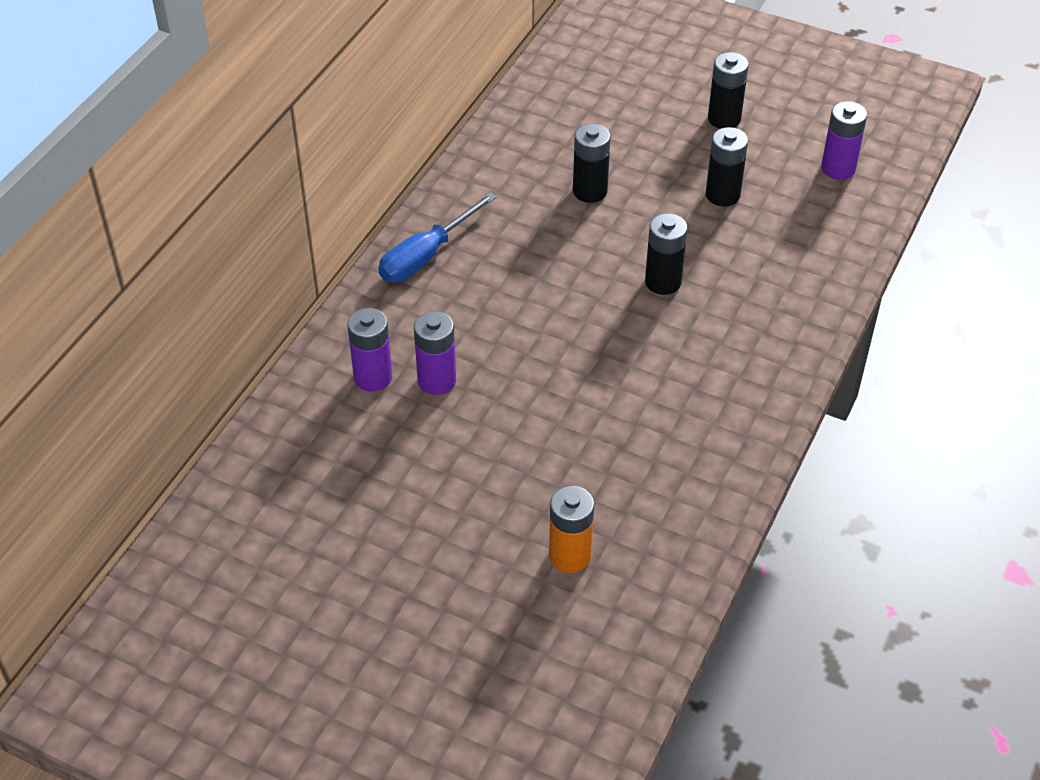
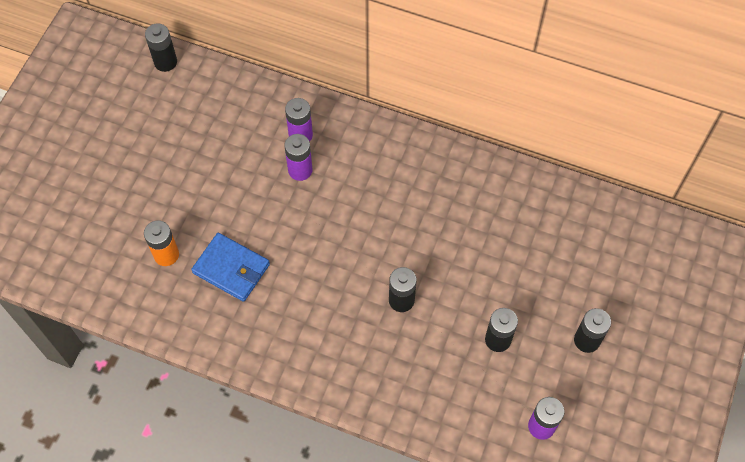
camera: 85 degrees right, 15 degrees up
blue screwdriver [378,192,497,282] -> none
black battery [573,124,611,203] -> black battery moved to [145,23,177,72]
none -> blue wallet [191,233,270,302]

